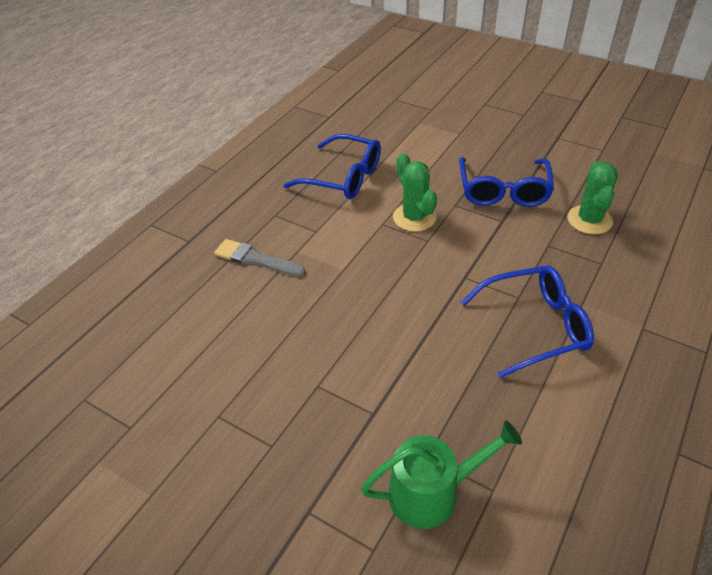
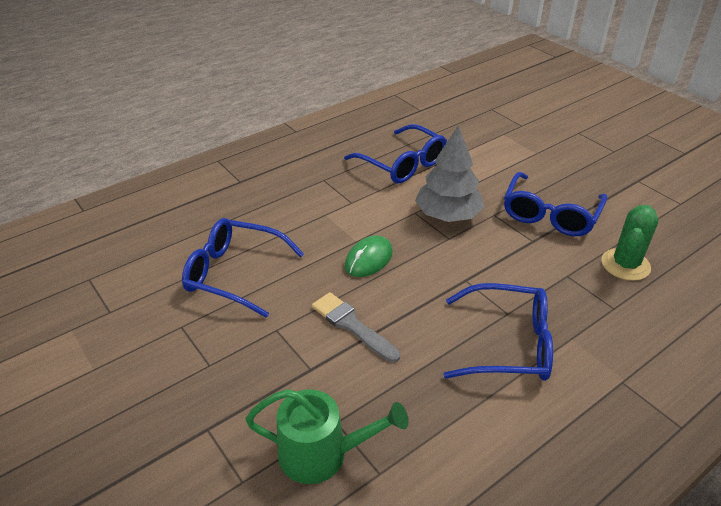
camera: 20 degrees right, 5 degrees down
grey brush [214,239,305,277] -> grey brush moved to [312,292,400,363]
green cactus [393,153,437,232] -> grey tree [415,125,484,222]
none -> blue glasses [182,218,304,318]
none -> green mouse [345,236,393,277]

